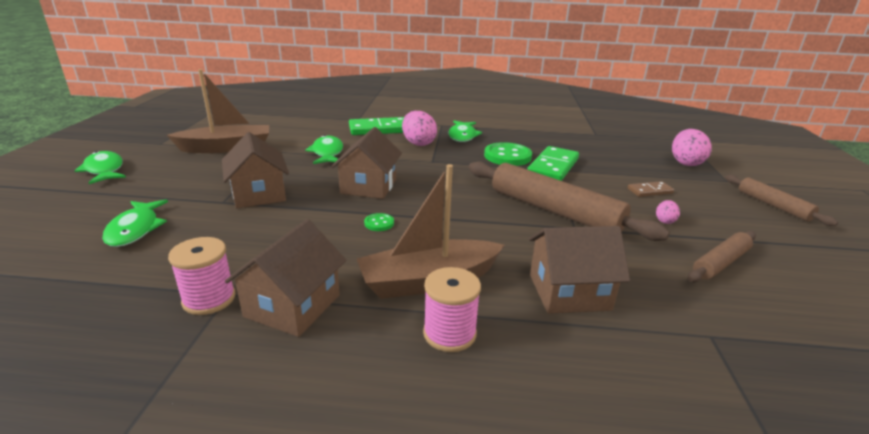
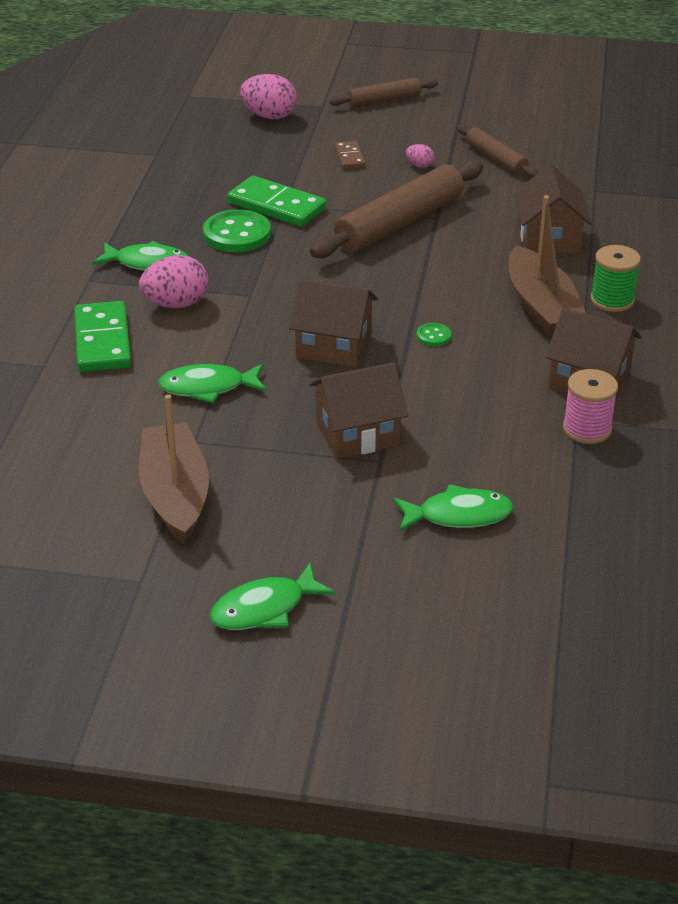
camera: 85 degrees left, 10 degrees up
pink spool [423,267,481,352] -> green spool [591,245,641,312]

